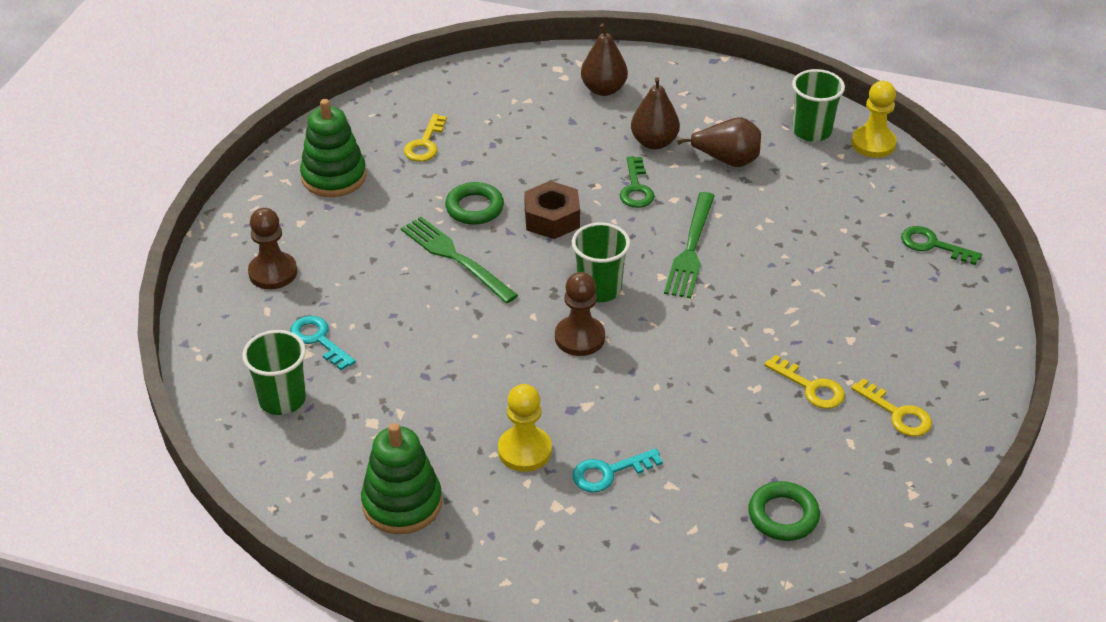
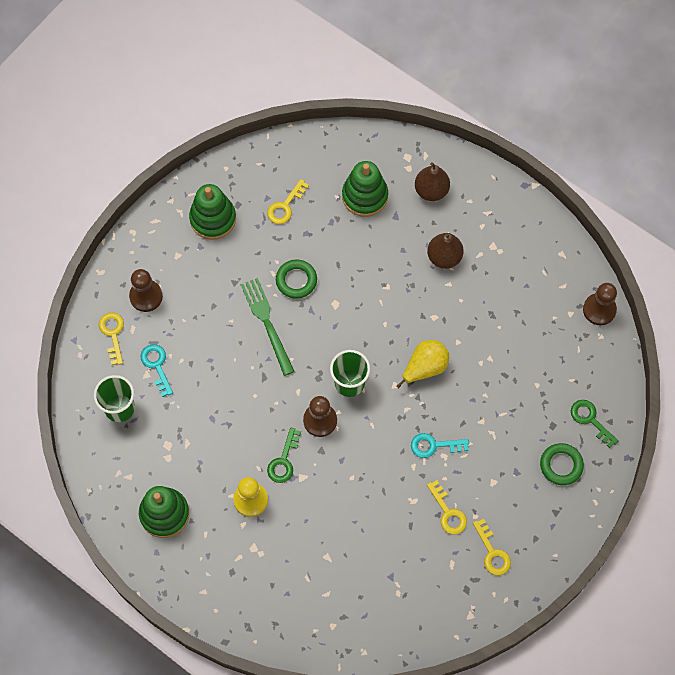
camera: 20 degrees right, 25 degrees up
brown nut [524,181,580,239] -> none
turquoise key [572,449,663,492] -> turquoise key moved to [411,433,469,458]
green key [620,156,655,208] -> green key moved to [267,427,301,483]
green fork [664,192,715,299] -> yellow pear [396,340,449,388]
brown pear [677,117,761,167] -> none
green ring [748,481,820,541] -> green ring moved to [540,443,584,485]
green cup [792,69,845,142] -> none
yellow pawn [851,81,897,158] -> brown pawn [583,283,617,325]
none -> yellow key [99,312,124,365]
none -> green stacking toy [342,161,388,217]

